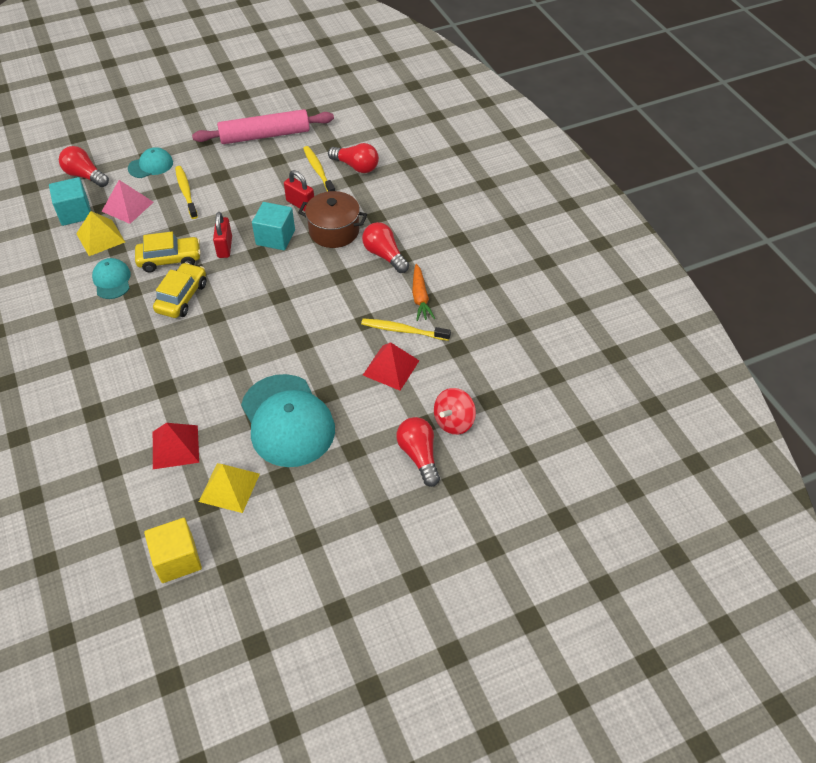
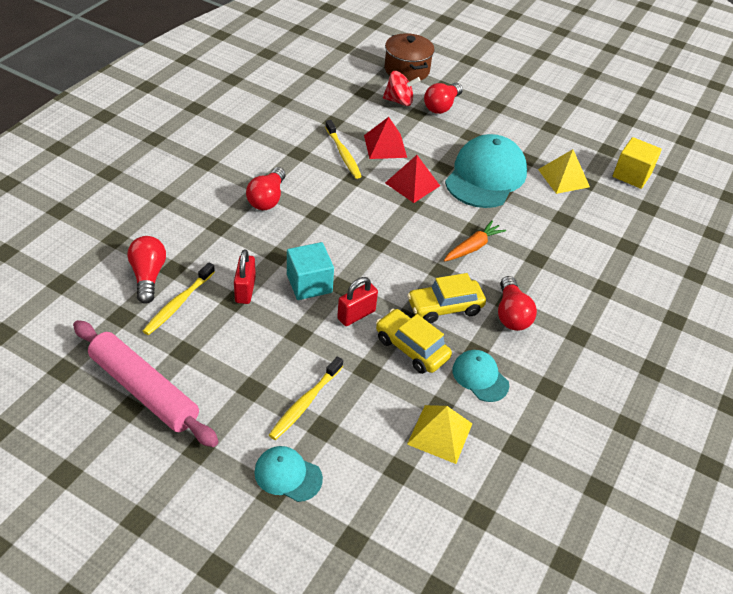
camera: 130 degrees left, 5 degrees down
turquoise cube [49,177,91,226] -> none
red light bulb [59,146,109,187] -> red light bulb moved to [498,276,537,331]
turquoise cap [92,258,131,299] -> turquoise cap turned 105 degrees clockwise [452,350,509,402]
pink pyramid [101,180,154,224] -> none
red pyramid [153,423,199,469] -> red pyramid moved to [385,155,440,203]
brown pot [298,191,367,248] -> brown pot moved to [385,33,435,82]
orange carrot [412,264,435,321] -> orange carrot moved to [444,220,506,261]

